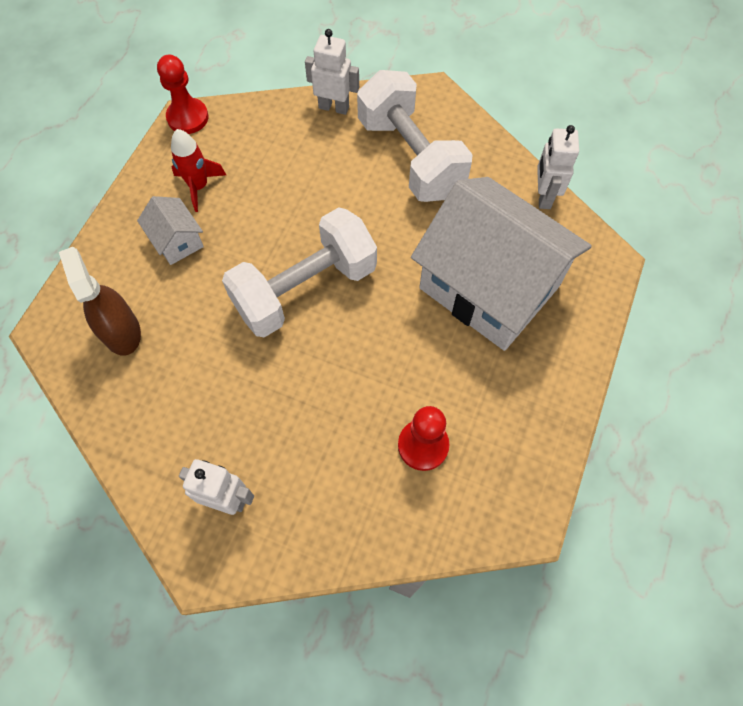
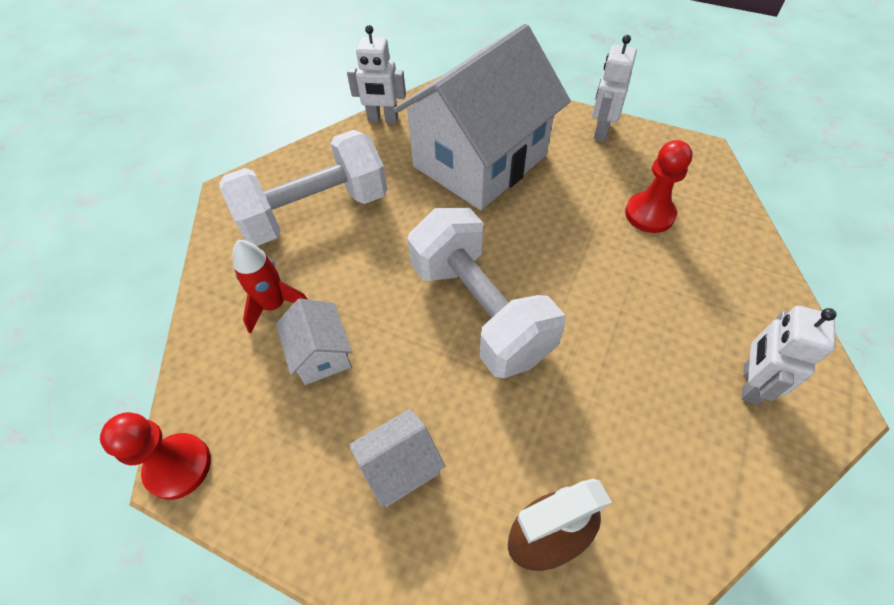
camera: 85 degrees left, 10 degrees down
red rocket [171,129,226,212] -> red rocket moved to [232,240,307,334]
white robot [305,29,359,115] -> white robot moved to [592,35,637,141]
none -> white house [276,298,352,385]

